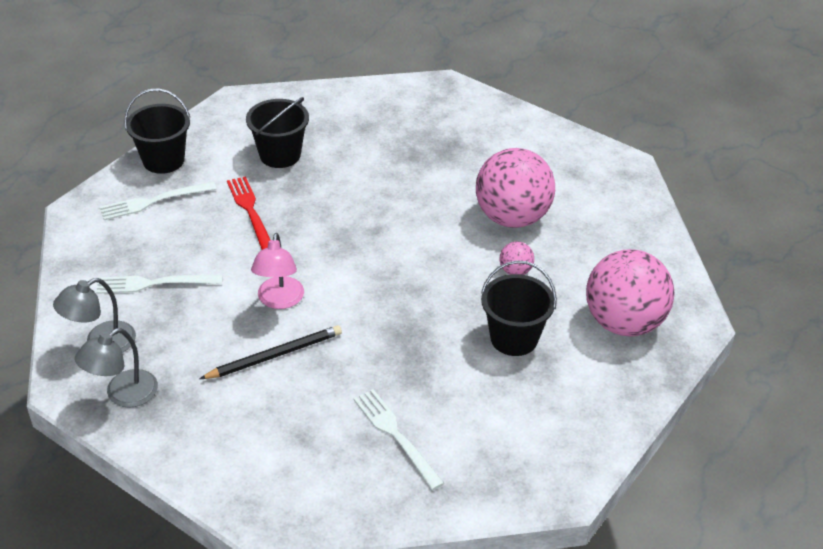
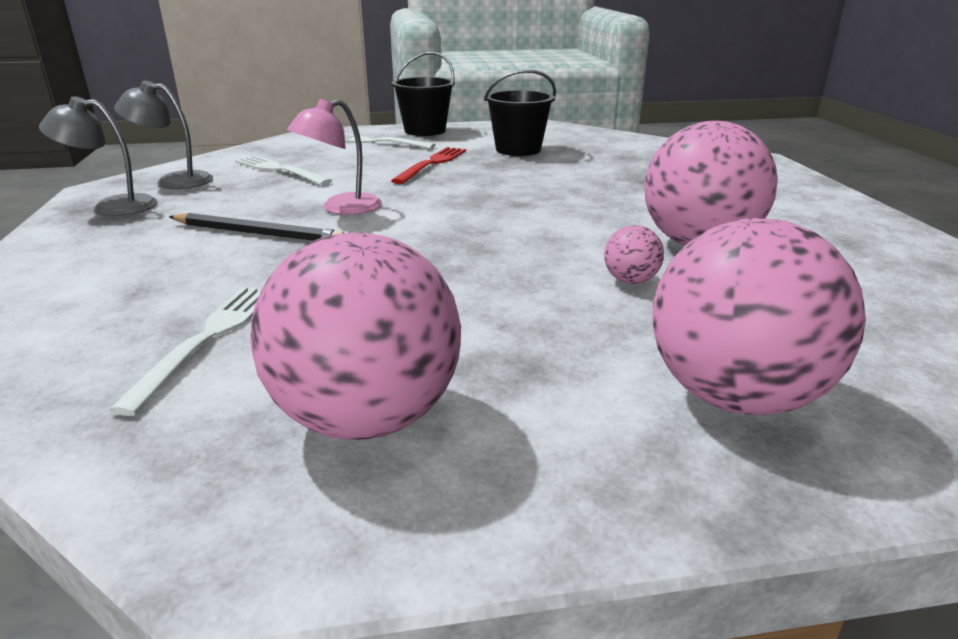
camera: 45 degrees right, 15 degrees down
black bucket [481,260,557,356] -> none
none -> pink ball [250,232,461,440]

